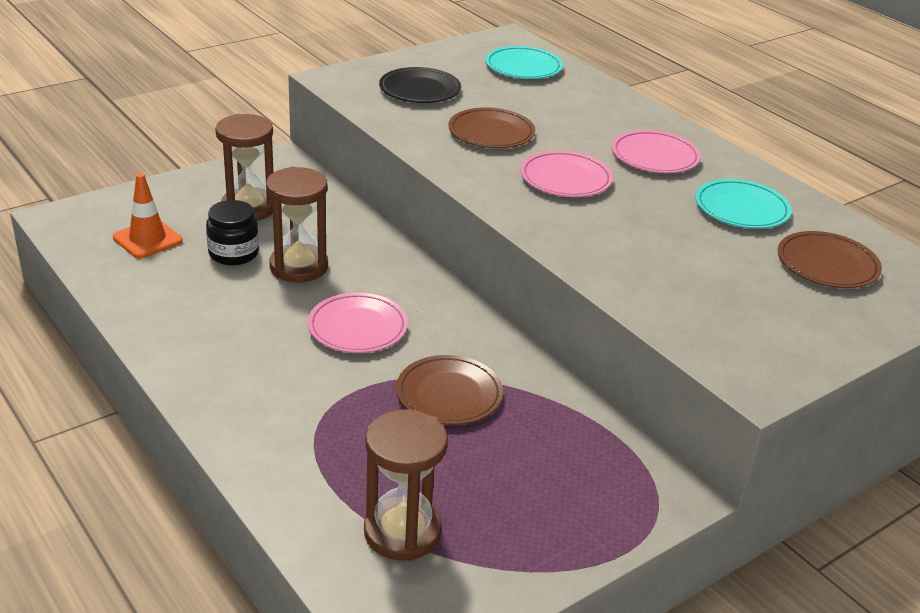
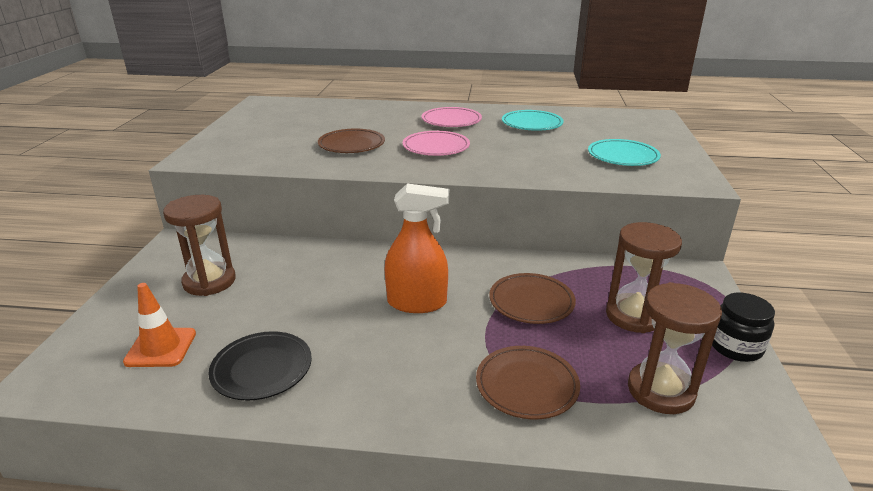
camera: 45 degrees left, 5 degrees down
black jar [206,200,259,265] -> black jar moved to [712,293,775,362]
brown hourglass [266,167,328,283] -> brown hourglass moved to [606,222,682,333]
pink plate [308,292,408,353] -> orange spray bottle [385,183,450,313]
black plate [379,67,461,103] -> black plate moved to [208,331,312,401]
turquoise plate [485,46,563,79] -> turquoise plate moved to [588,139,661,166]
brown plate [778,231,882,288] -> brown plate moved to [476,346,580,419]

